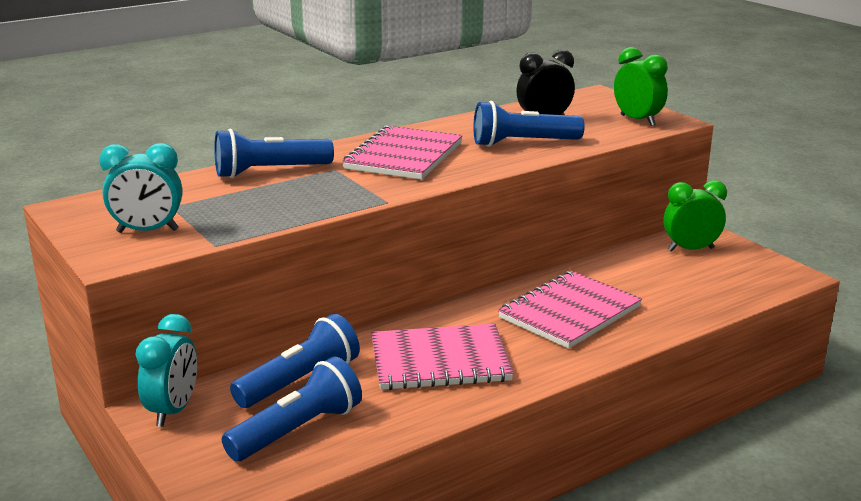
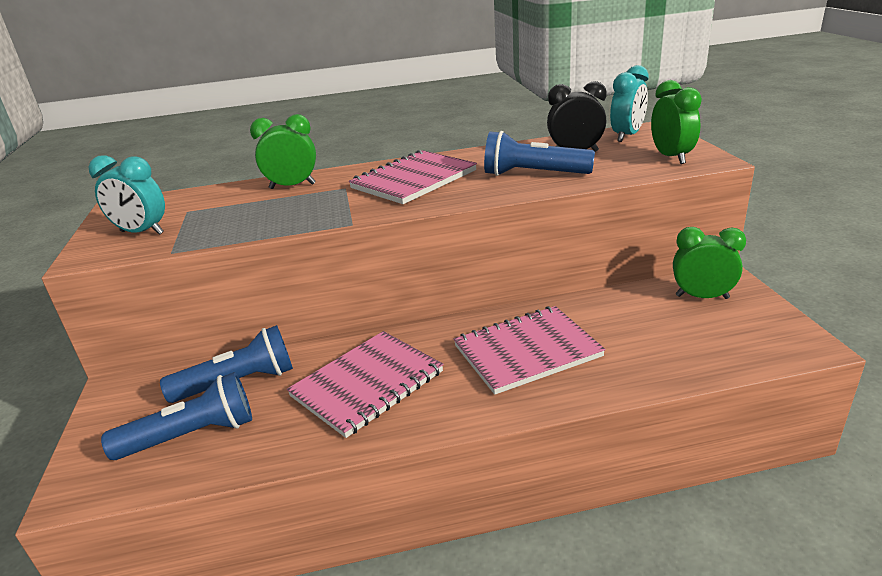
camera: 25 degrees right, 5 degrees up
turquoise clock [136,314,197,427] -> turquoise clock moved to [610,65,649,142]
blue flashlight [214,129,334,178] -> green clock [250,114,316,189]
pink notebook [371,324,514,390] -> pink notebook turned 60 degrees counterclockwise [287,331,443,438]

